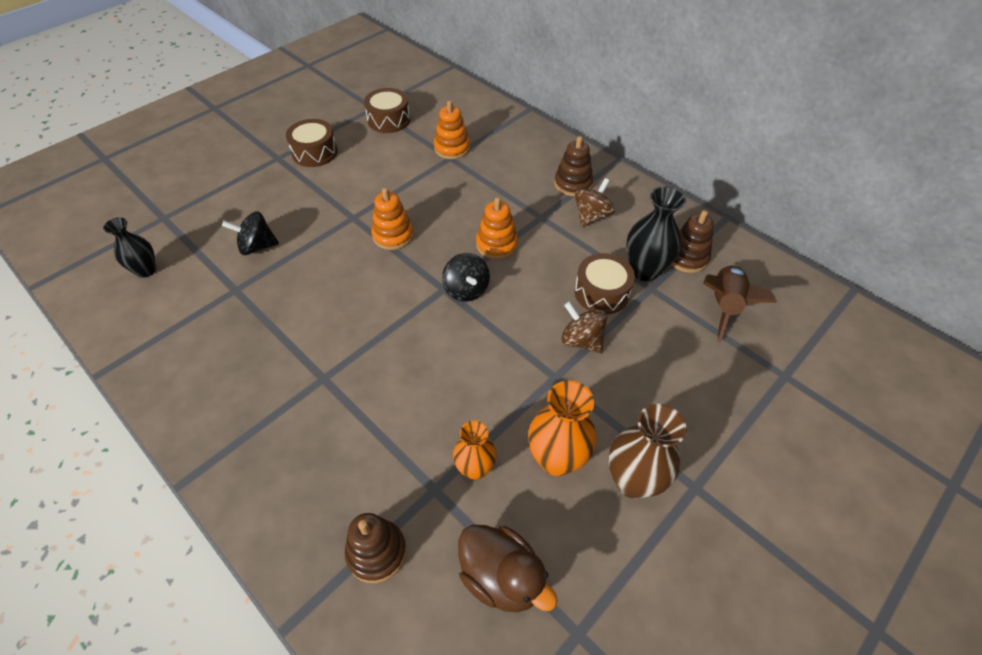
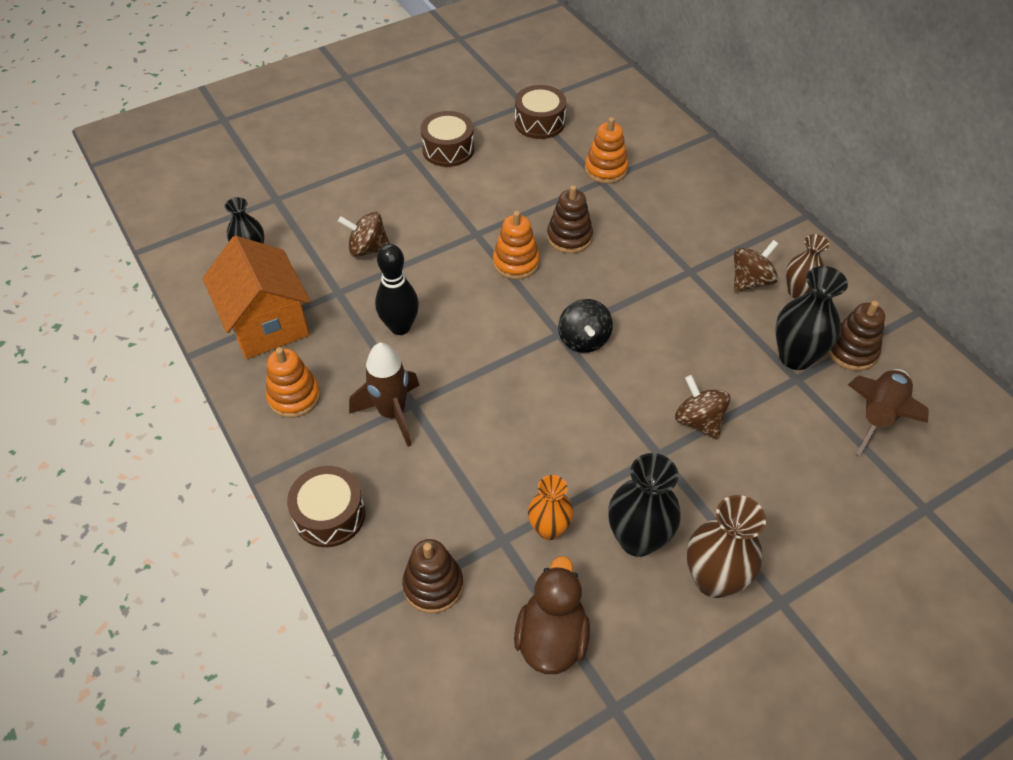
camera: 15 degrees right, 0 degrees up
black spinning top [222,211,279,255] -> brown spinning top [338,211,390,257]
brown duck [458,525,558,612] -> brown duck turned 135 degrees counterclockwise [514,556,590,674]
orange stacking toy [476,197,518,260] -> orange stacking toy moved to [266,347,320,418]
orange vase [528,380,597,476] -> black vase [608,453,681,557]
brown stacking toy [554,136,593,196] -> brown stacking toy moved to [547,185,593,253]
brown drum [574,253,635,314] -> brown drum moved to [287,466,365,547]
none -> orange house [202,236,310,359]
none -> brown rocket [349,343,420,447]
none -> black bowling pin [375,244,419,335]
none -> brown vase [786,234,829,298]

